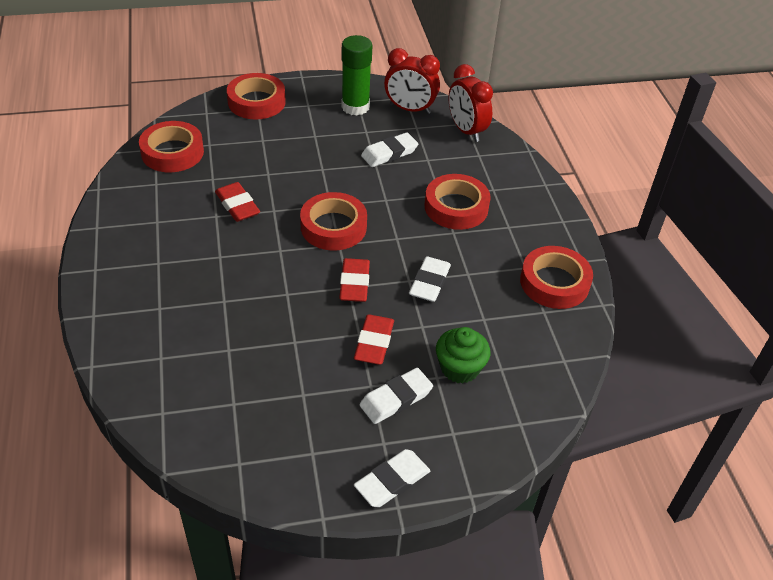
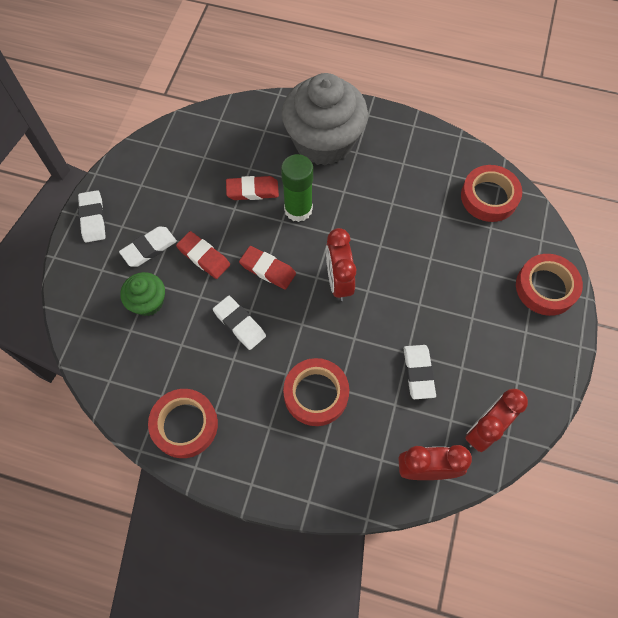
camera: 120 degrees right, 20 degrees up
red eraser [215,182,260,222] -> red eraser moved to [226,176,279,200]
red tape [300,192,367,251] -> red clock [326,228,356,301]
green glue stick [341,35,372,116] -> green glue stick moved to [281,154,313,222]
white eraser [360,368,433,424] -> white eraser turned 60 degrees clockwise [119,226,177,267]
none -> grey cupcake [282,73,368,166]

